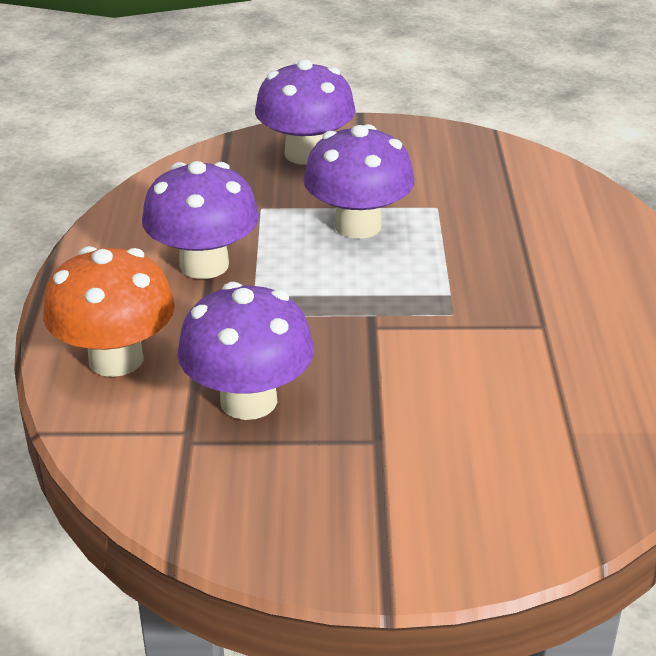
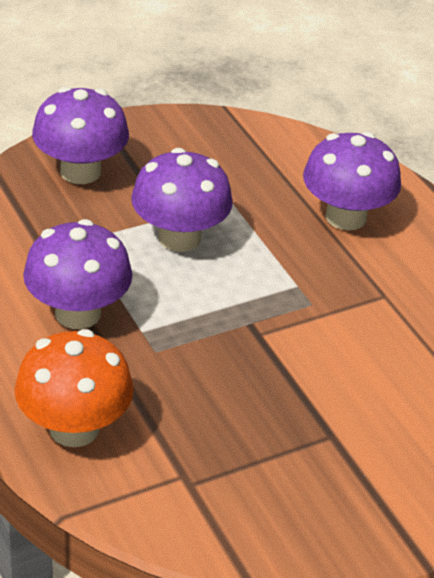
camera: 30 degrees left, 5 degrees up
purple mushroom [177,282,314,420] -> purple mushroom moved to [303,132,401,230]

